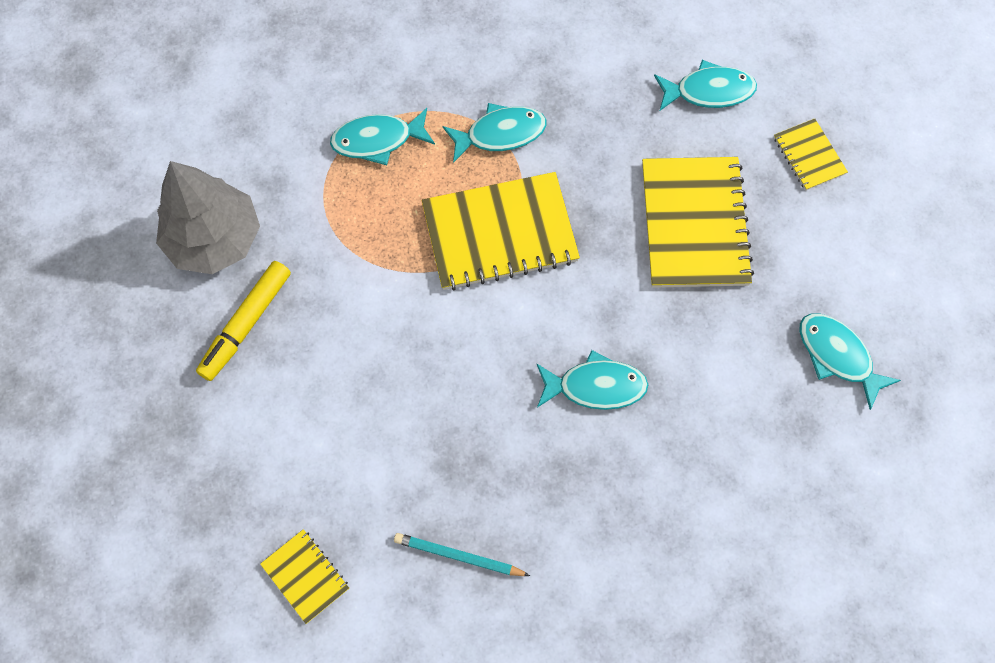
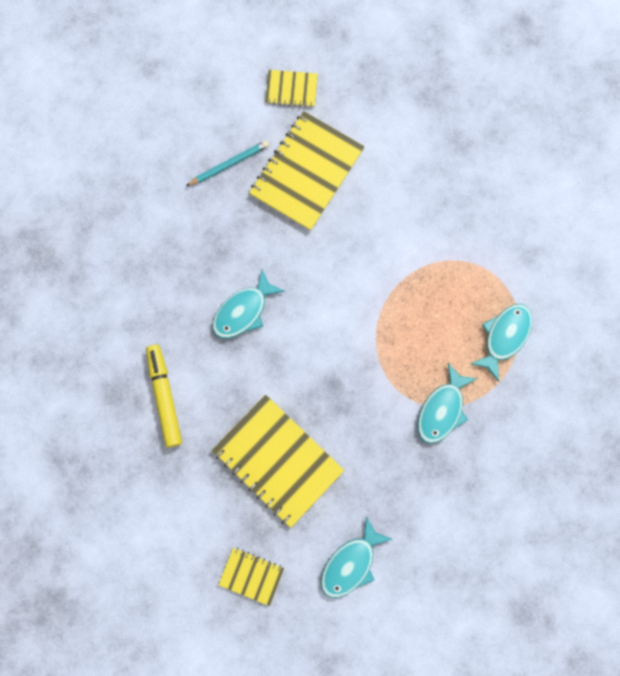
camera: 135 degrees right, 10 degrees up
grey tree [156,161,260,274] -> none
yellow marker [196,261,291,381] -> yellow marker moved to [146,345,182,447]
yellow notebook [421,172,580,290] -> yellow notebook moved to [249,111,365,231]
turquoise fish [800,313,901,410] -> none

